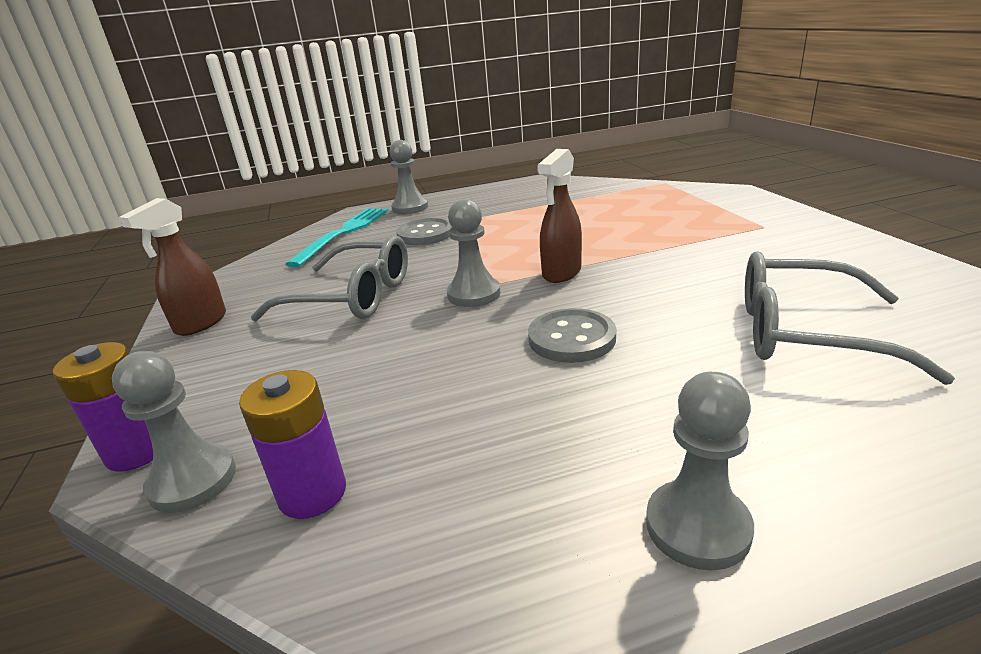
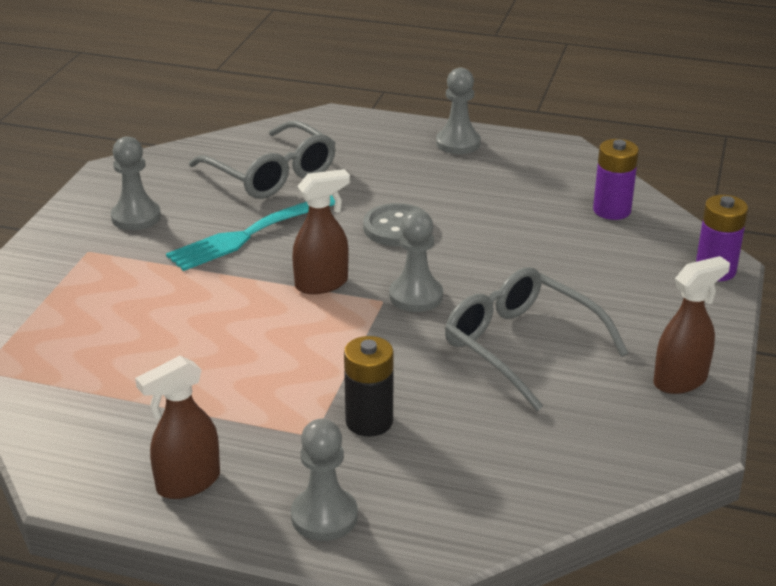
camera: 150 degrees left, 5 degrees up
grey pawn [112,351,236,513] -> grey pawn moved to [111,136,161,230]
turquoise fork [286,208,388,268] -> turquoise fork moved to [166,195,335,271]
grey button [396,218,453,245] -> black battery [344,336,393,437]
none -> brown spray bottle [135,356,220,499]

